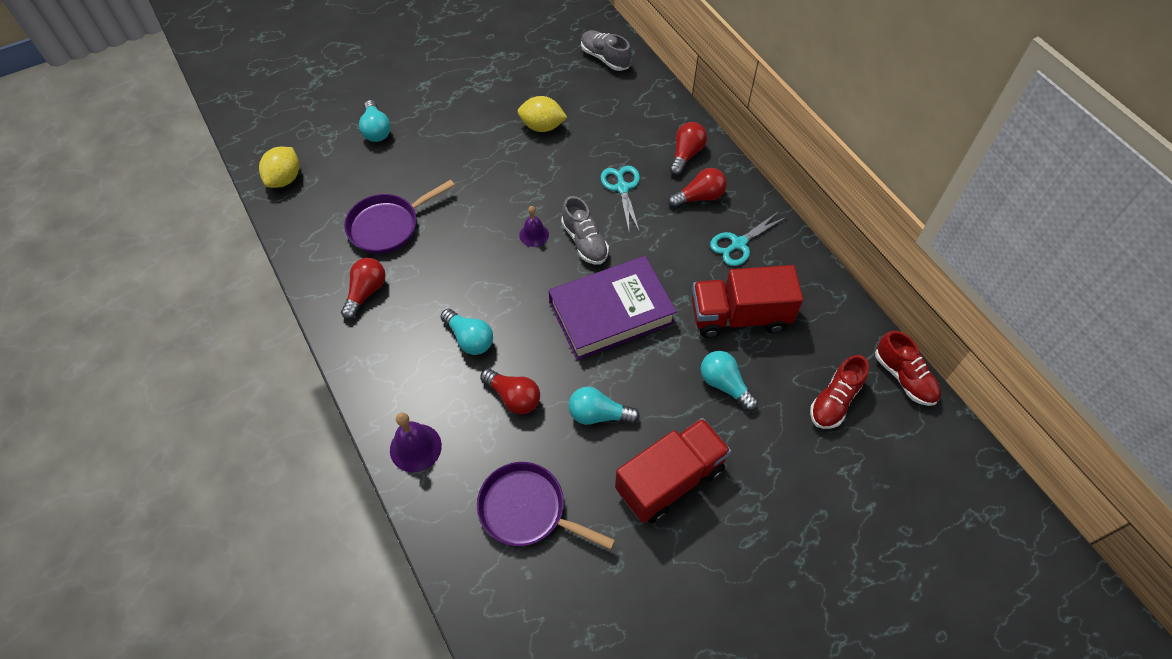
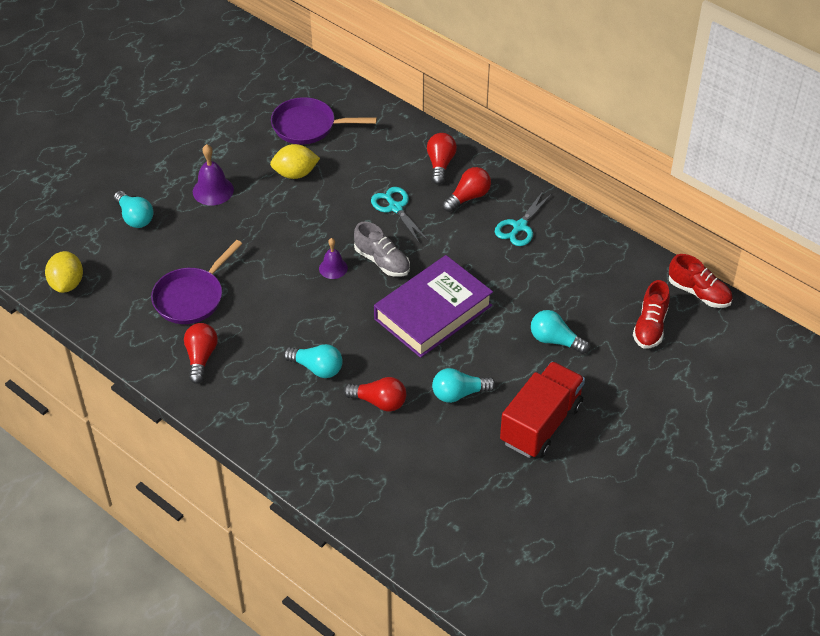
camera: 20 degrees left, 10 degrees down
purple bell [390,413,442,472] -> purple bell moved to [193,144,234,205]
purple pan [477,462,615,550] -> purple pan moved to [271,97,377,144]
grey shoe [581,30,632,71] -> none
red truck [692,265,803,338] -> none

